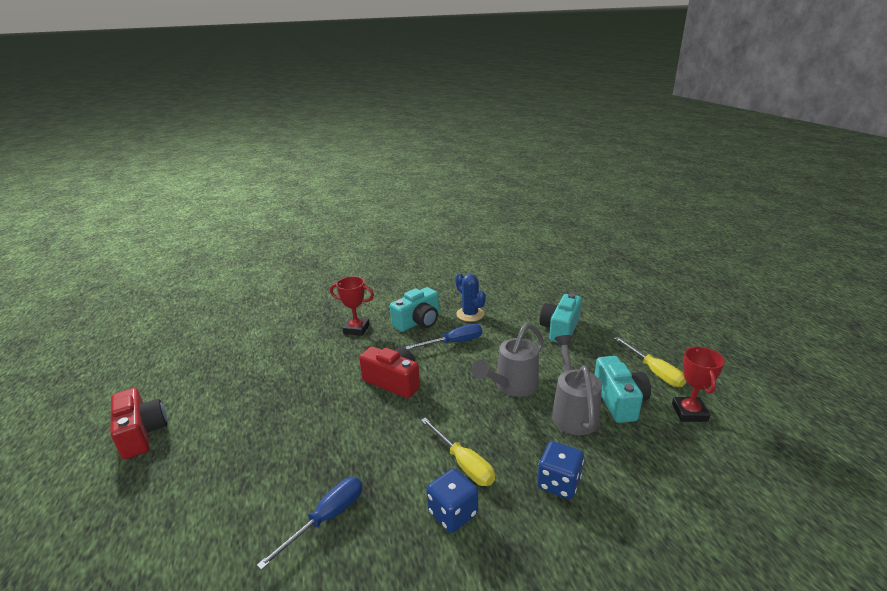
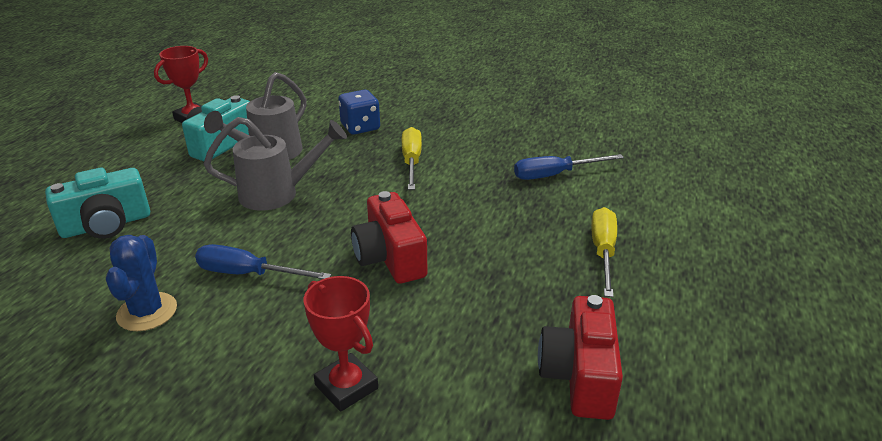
camera: 145 degrees left, 5 degrees up
red camera [111,388,167,459] -> red camera moved to [538,295,623,420]
turquoise camera [390,287,439,332] -> none
blue dice [426,468,478,533] -> none
yellow screwdriver [614,337,686,387] -> yellow screwdriver moved to [591,207,617,297]

